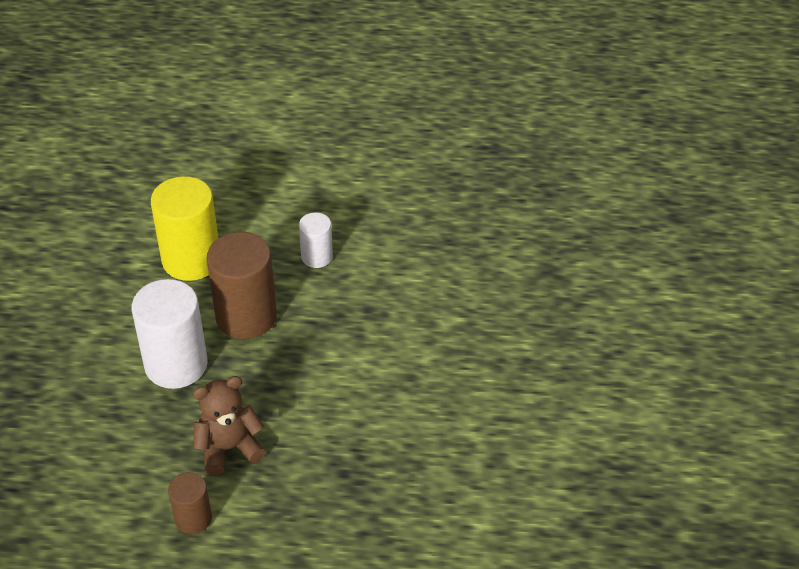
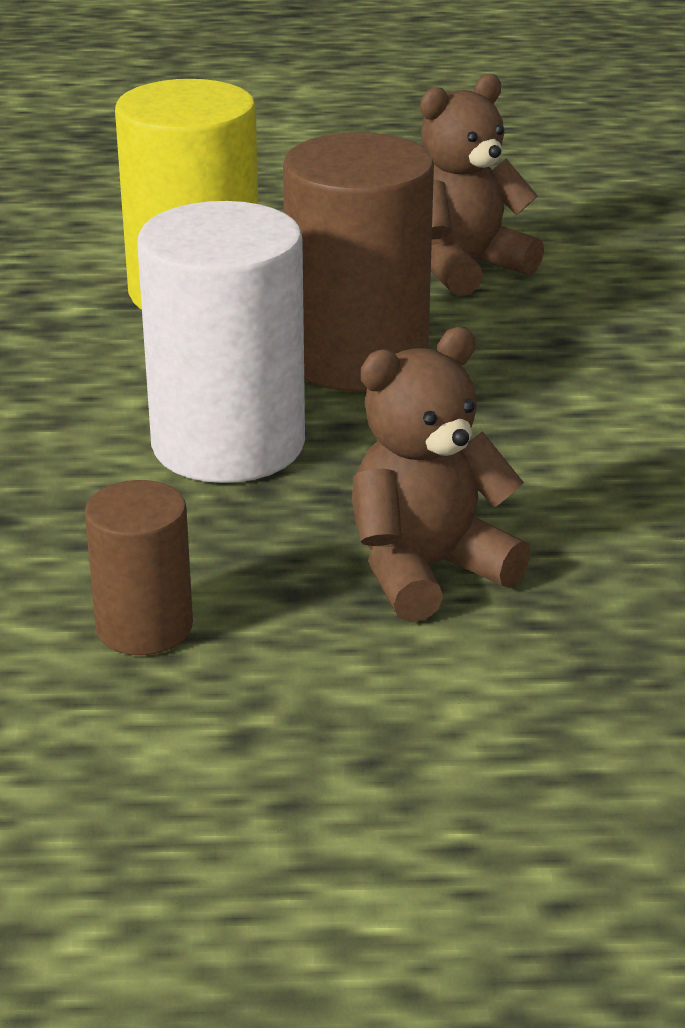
camera: 10 degrees left, 15 degrees down
brown cylinder [168,472,212,534] -> brown cylinder moved to [85,480,193,655]
white cylinder [299,212,333,268] -> brown teddy bear [420,74,544,296]

